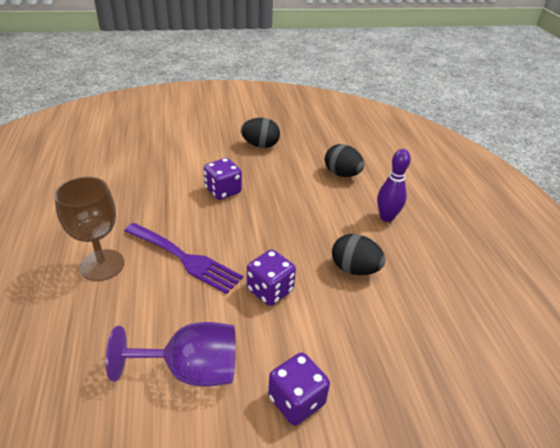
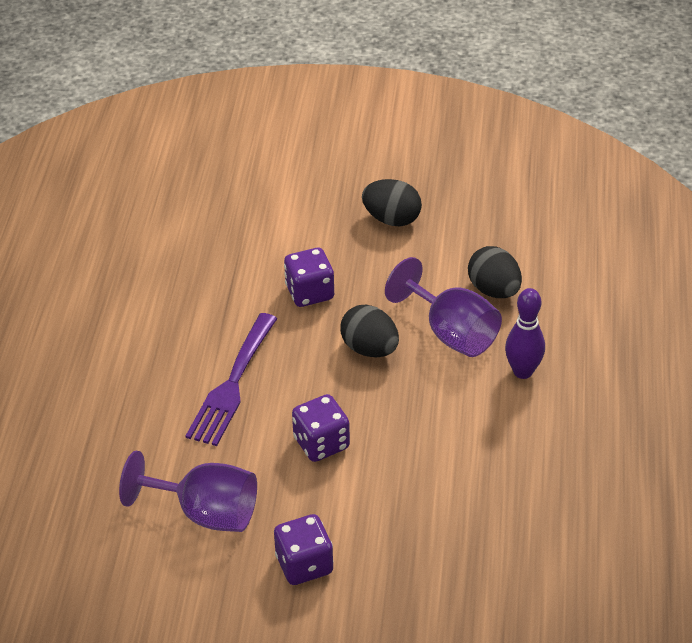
camera: 20 degrees right, 5 degrees up
brown goblet [54,176,124,281] -> none
purple fork [124,223,243,294] -> purple fork turned 60 degrees clockwise [186,313,278,446]
black egg [332,234,386,275] -> black egg moved to [340,305,399,357]
none -> purple goblet [385,257,502,357]

